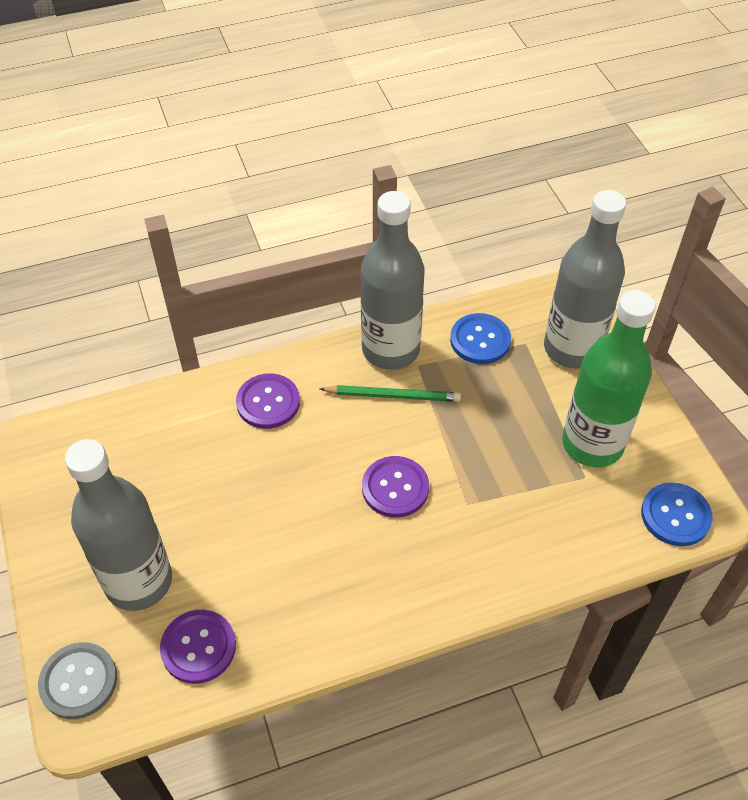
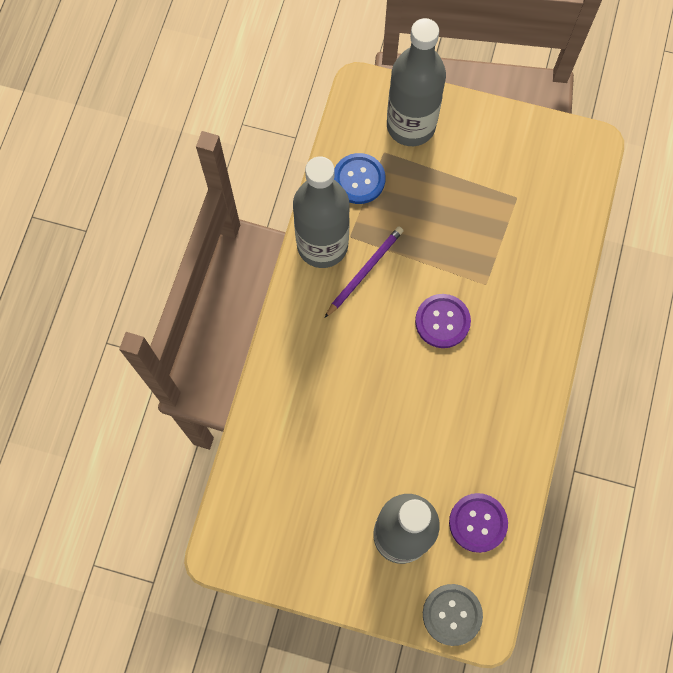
camera: 55 degrees left, 20 degrees up
purple button [236,373,300,429] -> none
green pencil [320,385,461,402] -> purple pencil [325,226,403,318]
green bottle [562,290,656,467] -> none
blue button [641,483,713,546] -> none

